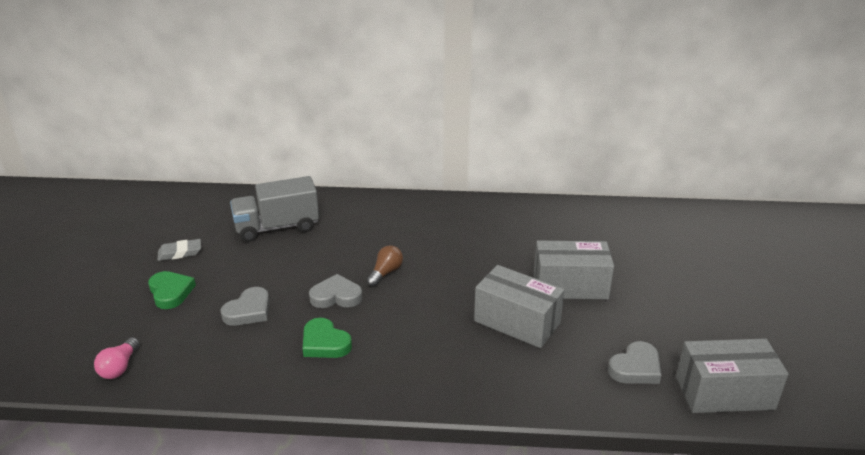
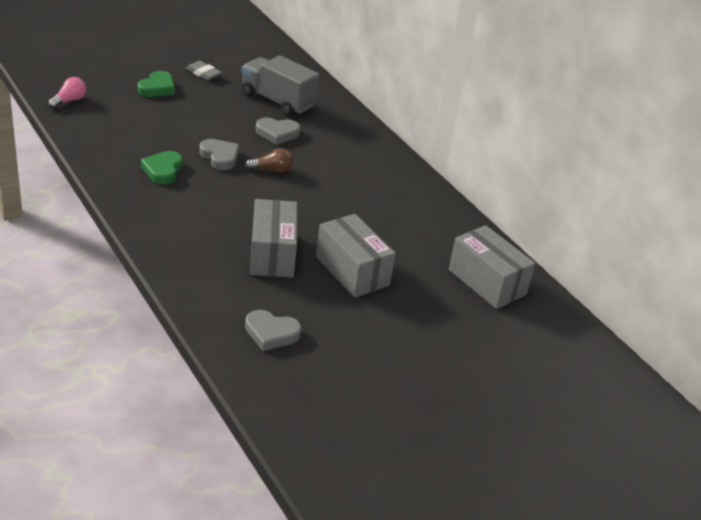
camera: 50 degrees right, 5 degrees up
pink light bulb [94,337,140,379] -> pink light bulb turned 150 degrees clockwise [48,77,86,109]
grey heart [220,287,270,326] -> grey heart moved to [256,118,301,145]
grey box [676,339,789,413] -> grey box moved to [449,225,535,309]

